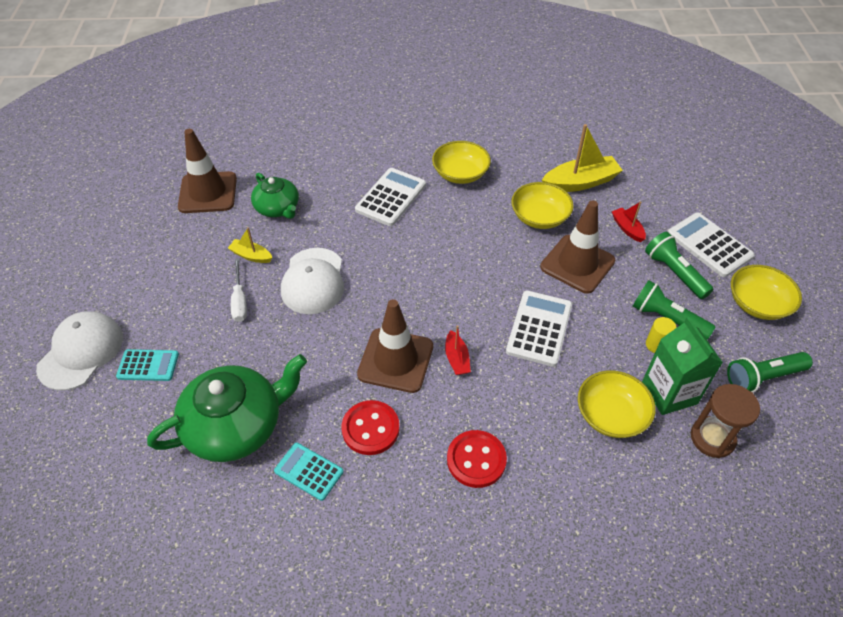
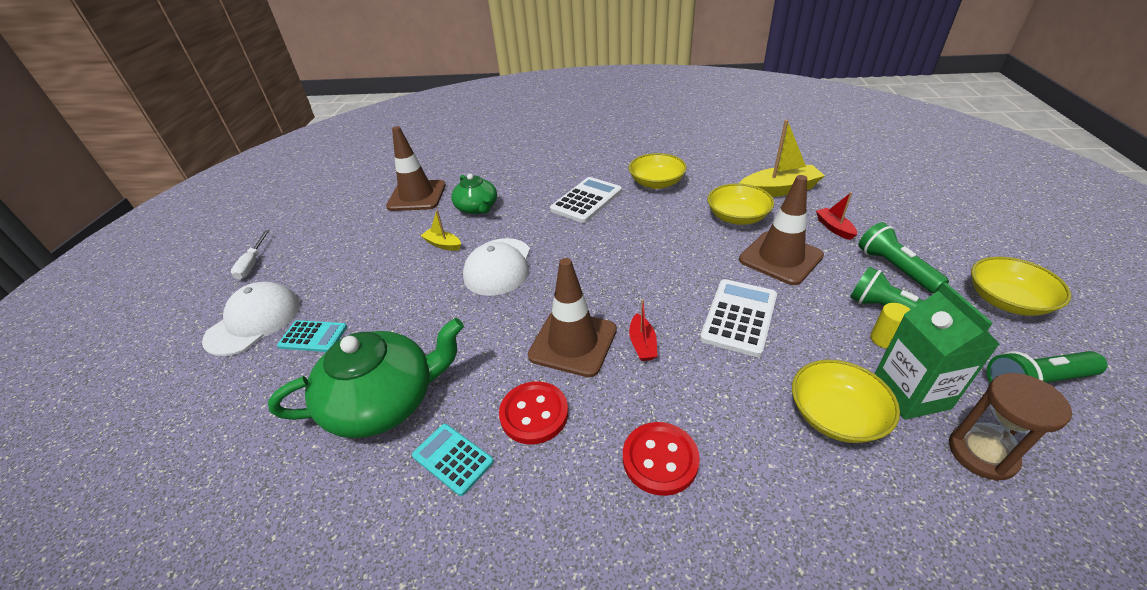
camera: 10 degrees right, 10 degrees down
white screwdriver [231,258,247,322] -> white screwdriver moved to [231,230,270,279]
white calculator [668,213,755,277] -> none

